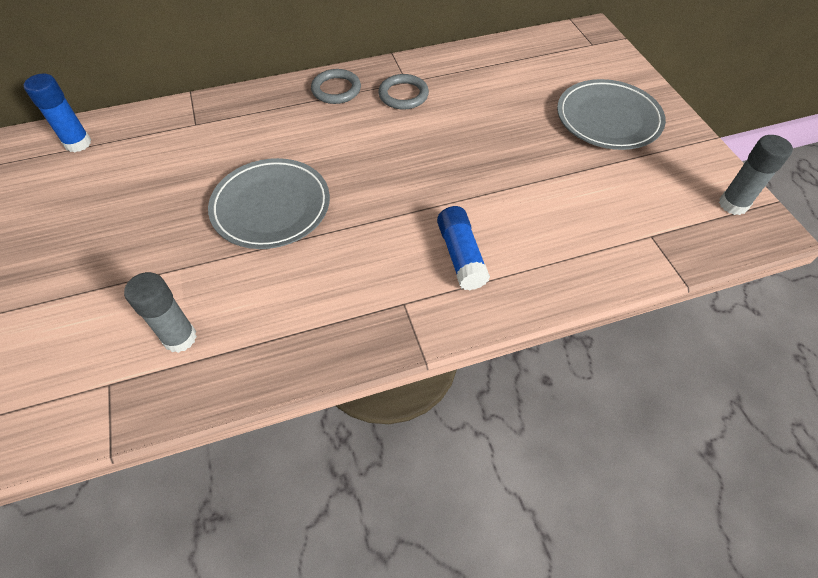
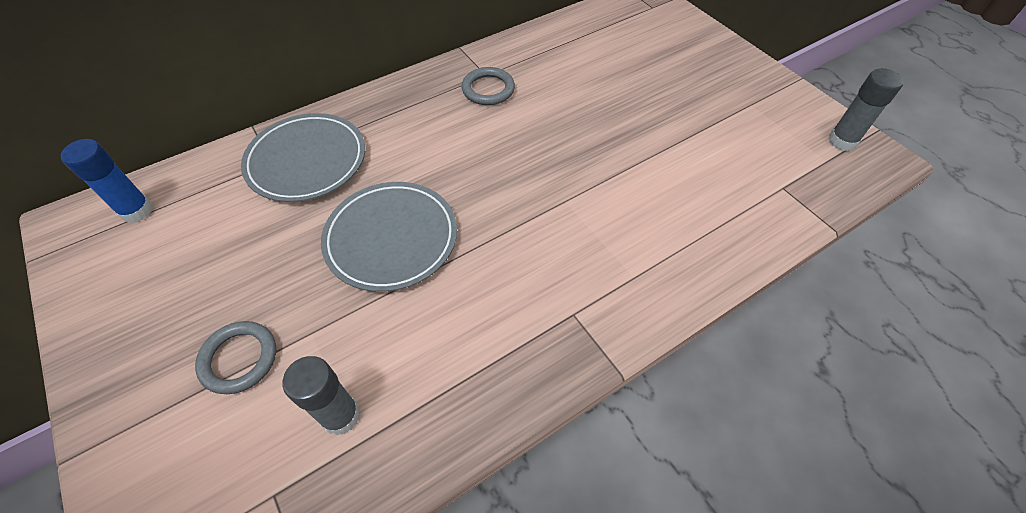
camera: 15 degrees left, 0 degrees up
grey ring [311,69,361,104] -> grey ring moved to [195,321,277,394]
blue glue stick [437,206,490,291] -> none
grey plate [557,79,666,150] -> grey plate moved to [241,113,365,202]

